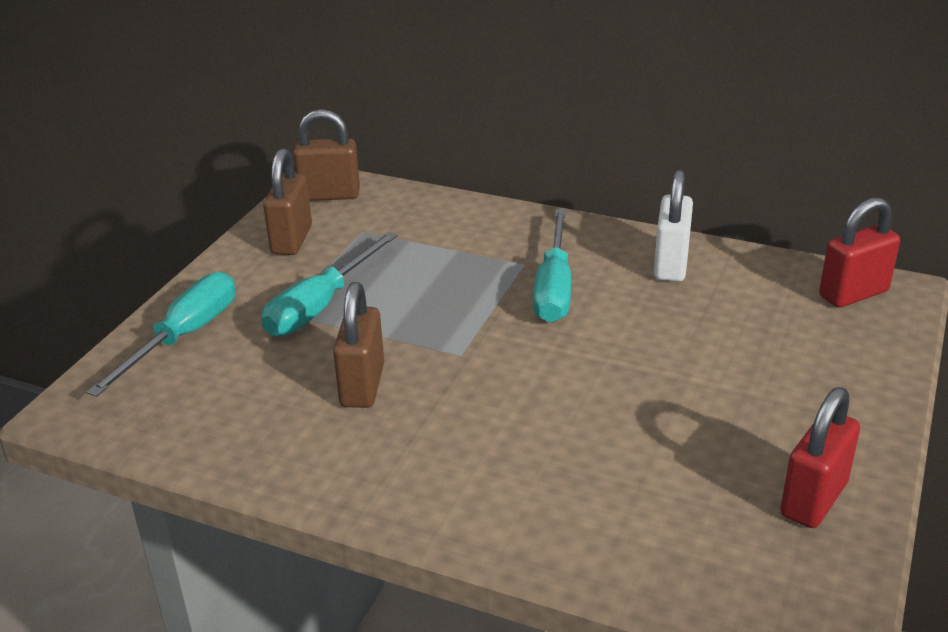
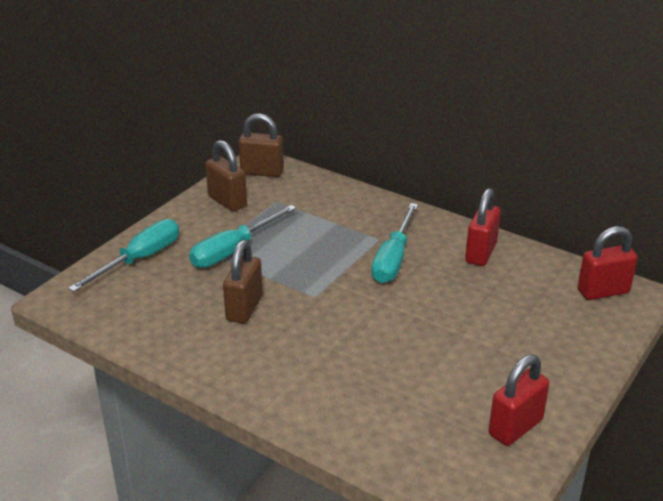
camera: 10 degrees right, 0 degrees up
brown padlock [263,148,312,255] -> brown padlock turned 60 degrees counterclockwise [205,140,247,212]
white padlock [654,170,693,282] -> red padlock [465,188,501,266]

